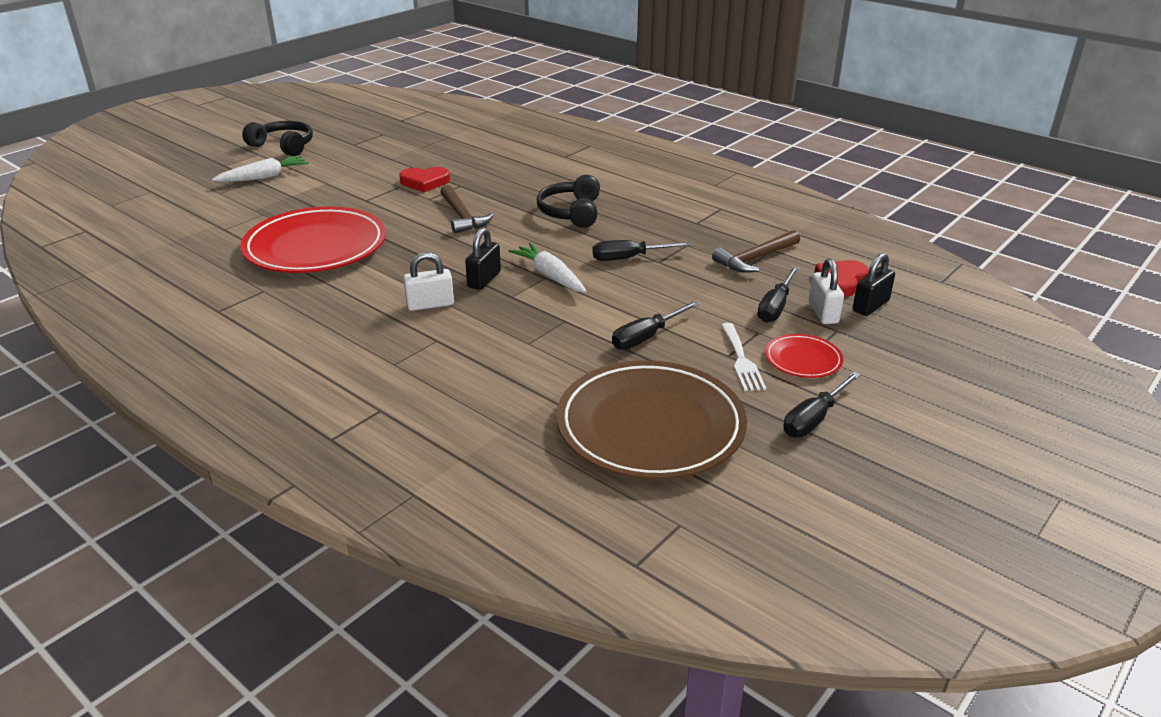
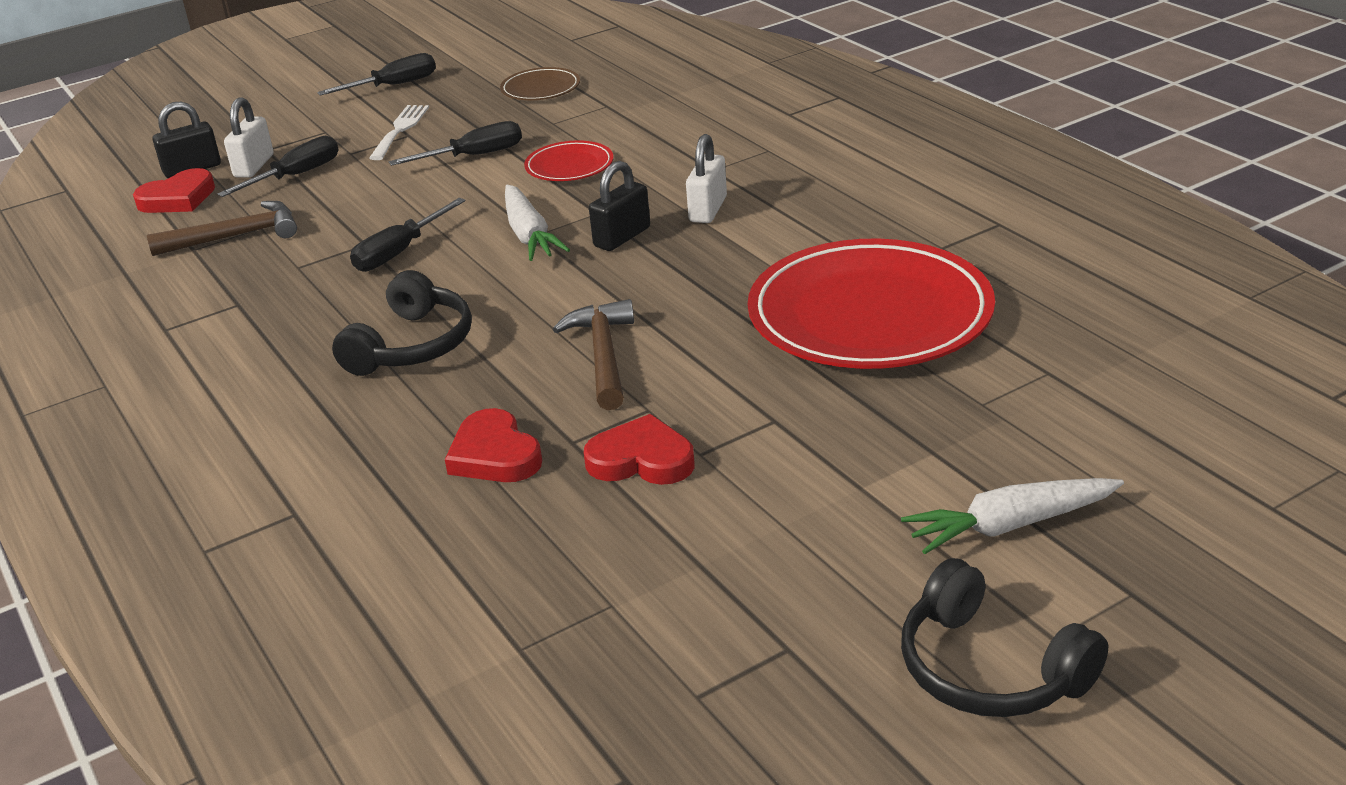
camera: 160 degrees left, 0 degrees up
white padlock [403,252,454,311] -> white padlock turned 75 degrees counterclockwise [686,134,727,223]
brown plate [556,360,747,480] -> brown plate [500,67,580,100], size x0.45
black screwdriver [593,240,692,261] -> black screwdriver turned 120 degrees clockwise [350,198,466,272]
red plate [765,334,843,378] -> red plate moved to [524,141,614,181]
none -> red heart [445,408,542,482]

